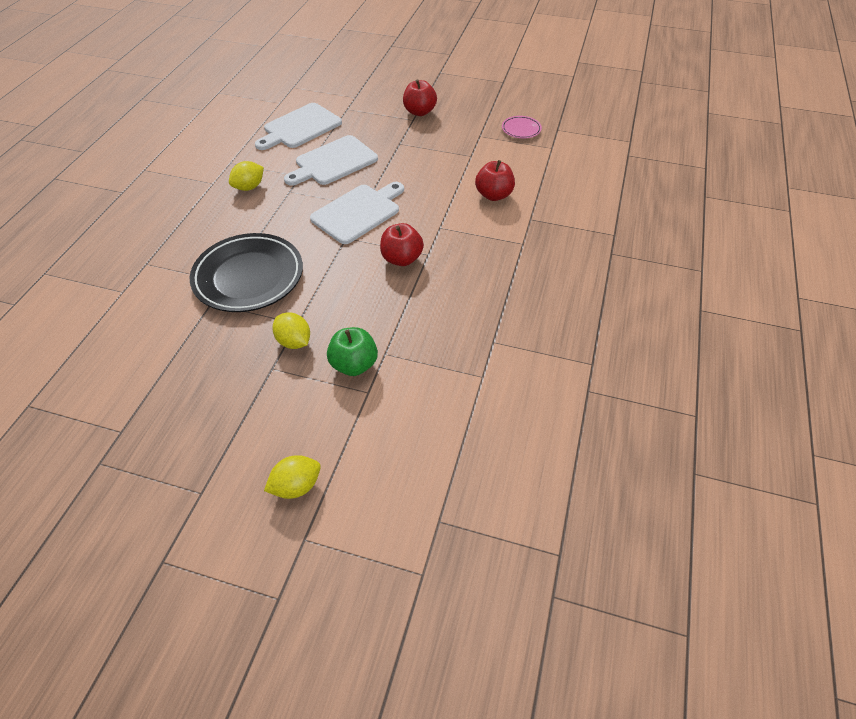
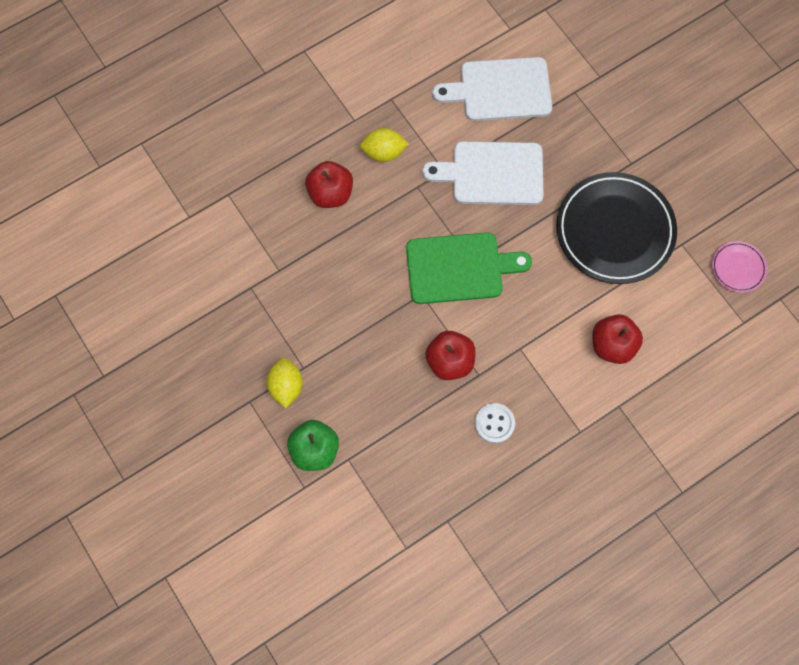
camera: 40 degrees right, 20 degrees up
black plate [190,233,303,312] -> black plate moved to [556,172,677,284]
yellow lemon [264,455,321,499] -> none
white cutting board [310,182,404,244] -> green cutting board [406,232,532,304]
red apple [403,79,437,116] -> red apple moved to [305,161,353,208]
none -> white button [475,403,515,443]

